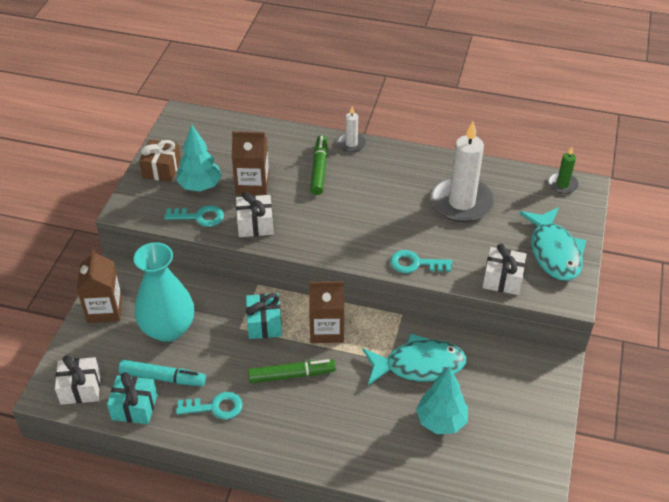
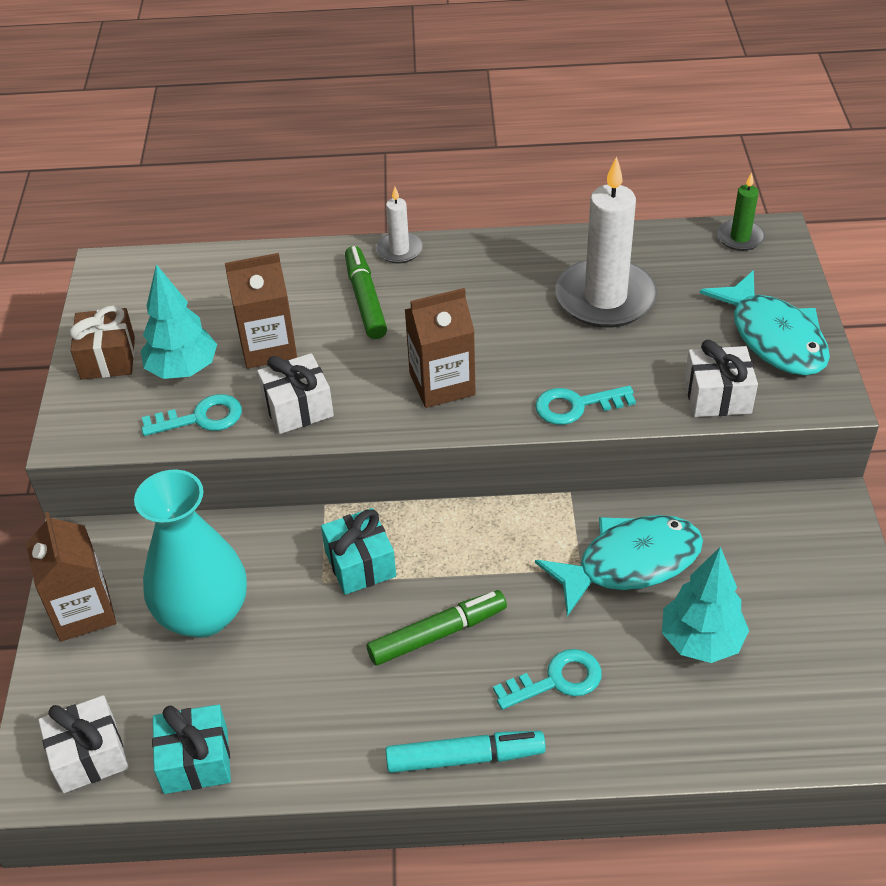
camera: 15 degrees left, 0 degrees up
turquoise marker [119,360,206,386] -> turquoise marker moved to [386,731,546,773]
turquoise key [176,392,243,419] -> turquoise key moved to [493,649,602,710]
brown carton [309,281,344,343] -> brown carton moved to [405,288,476,408]

